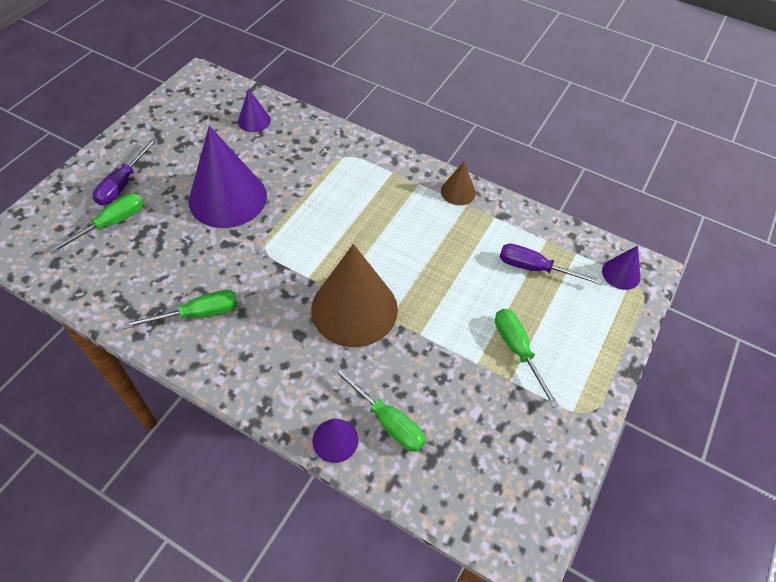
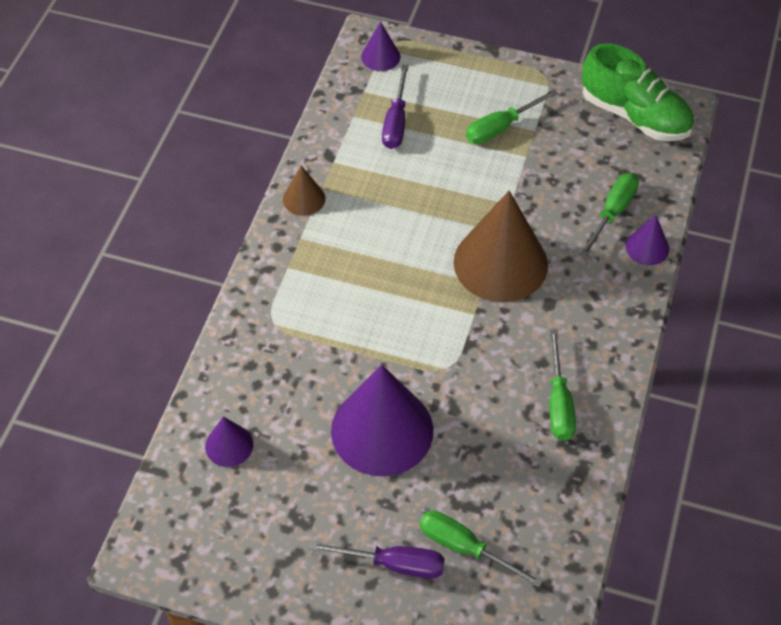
camera: 100 degrees left, 0 degrees up
green screwdriver [124,290,238,329] -> green screwdriver turned 150 degrees counterclockwise [550,330,576,441]
none -> green shoe [582,43,694,141]

